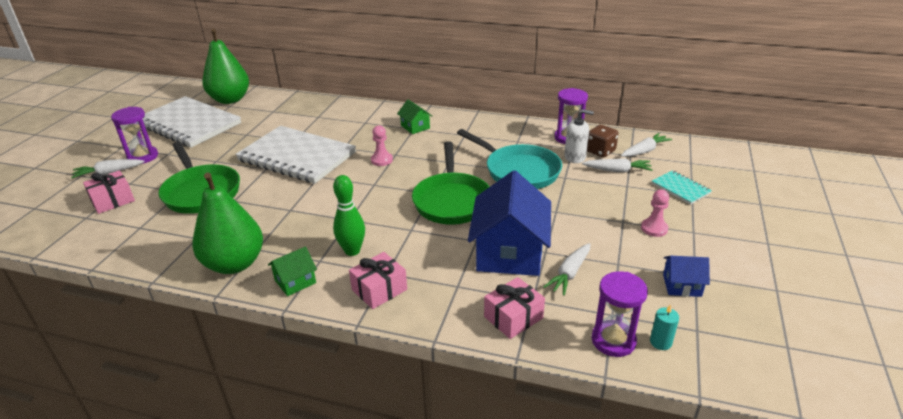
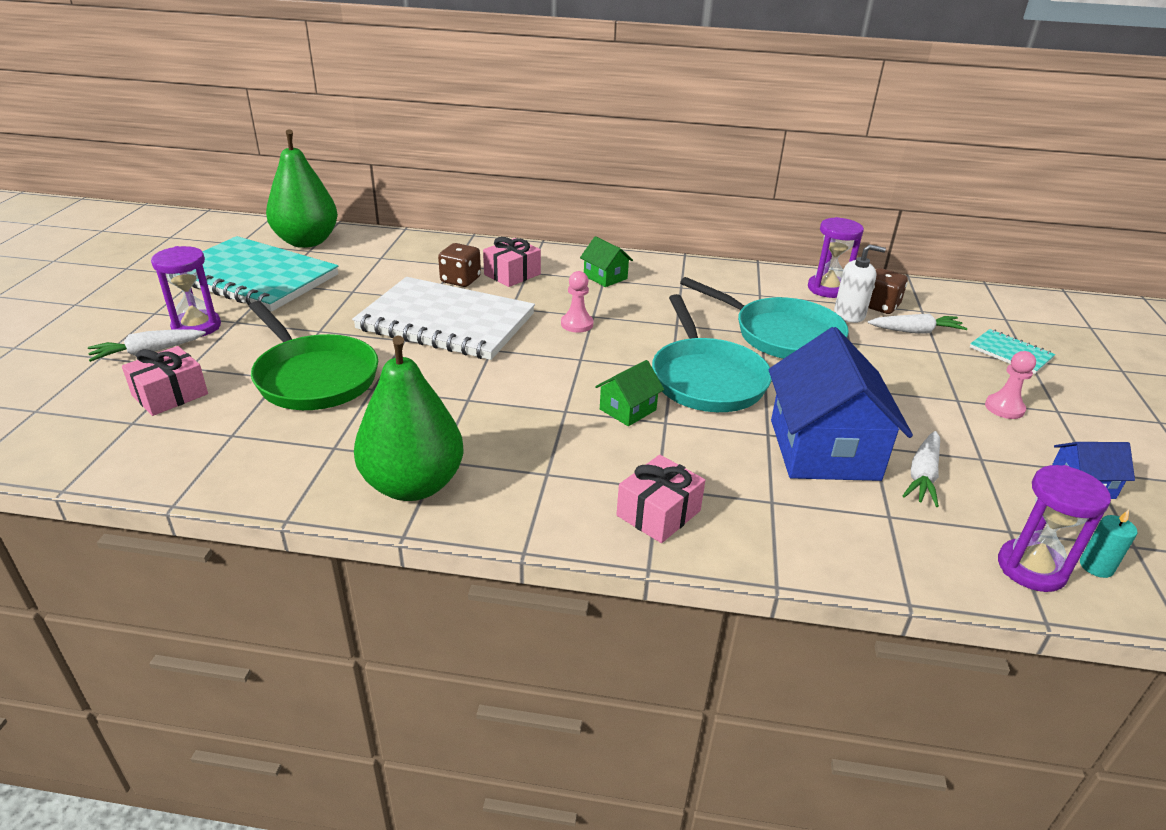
camera: 10 degrees left, 0 degrees up
white notebook [143,96,241,148] -> turquoise notebook [192,236,338,312]
green house [268,246,317,296] -> green house moved to [595,360,664,426]
green bowling pin [333,175,365,256] -> none
green pan [412,141,490,225] -> turquoise pan [652,294,772,412]
pink gift [484,277,545,339] -> pink gift moved to [483,237,541,287]
white carrot [621,133,672,157] -> none
none -> brown dice [438,243,481,287]

